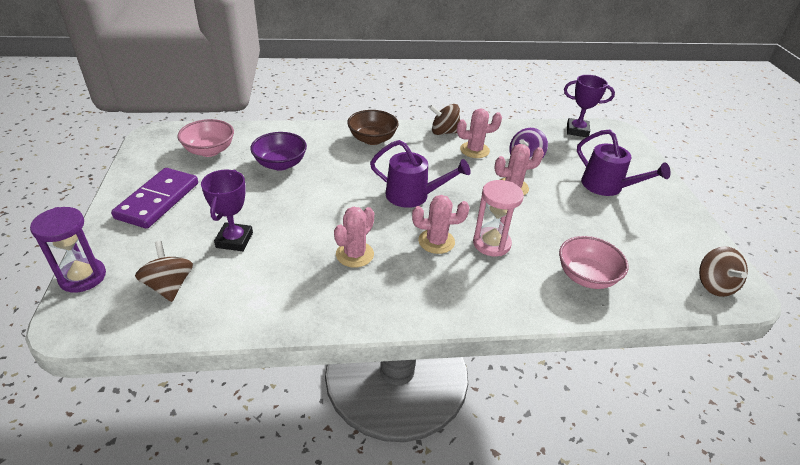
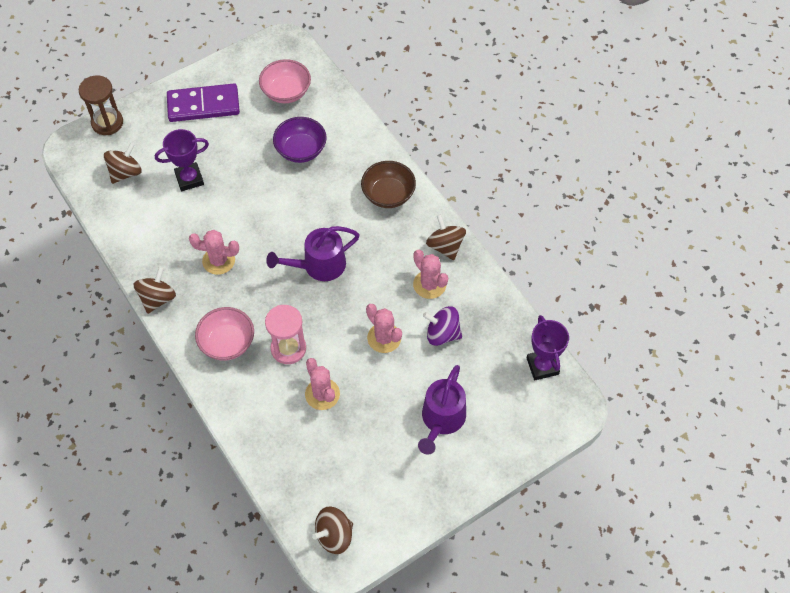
camera: 65 degrees right, 20 degrees up
purple hourglass [30,207,106,293] -> brown hourglass [79,75,123,135]
purple watering can [370,140,471,208] -> purple watering can turned 75 degrees clockwise [266,226,360,281]
pink cactus [412,195,469,254] -> pink cactus moved to [305,358,340,410]
pink bowl [559,236,629,289] -> pink bowl moved to [195,307,254,361]
none -> brown spinning top [134,267,176,314]

